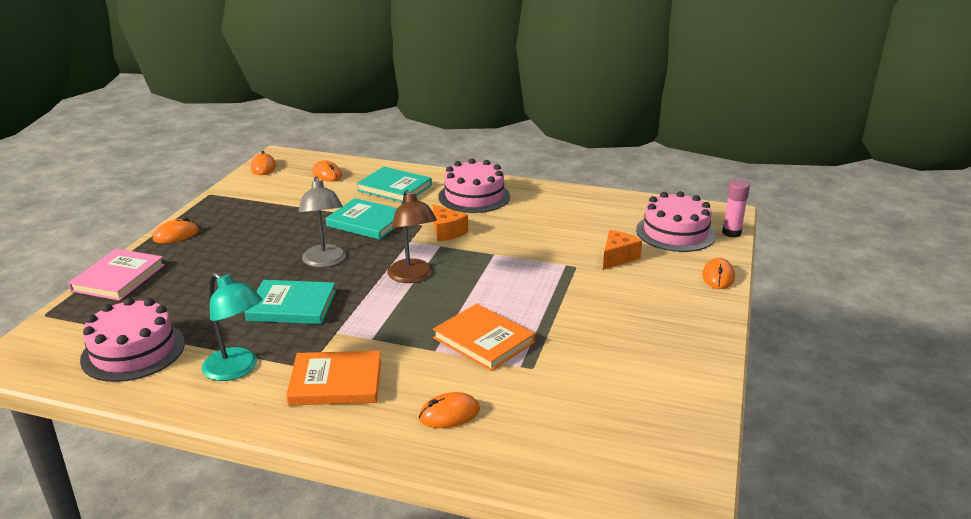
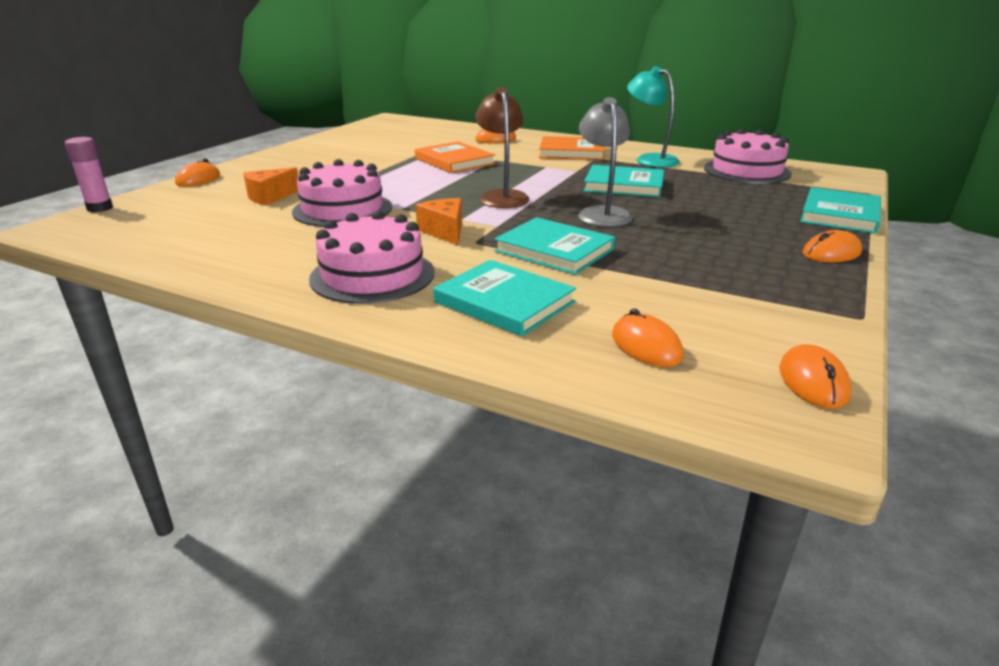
camera: 170 degrees left, 0 degrees up
pink book [68,249,165,301] -> turquoise book [800,187,881,234]
pink cake [636,191,716,252] -> pink cake moved to [292,159,392,227]

